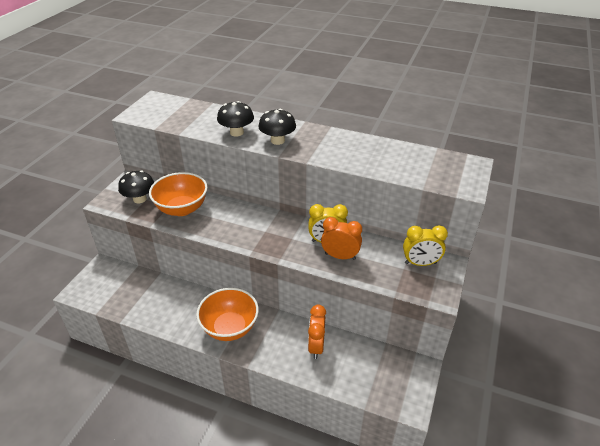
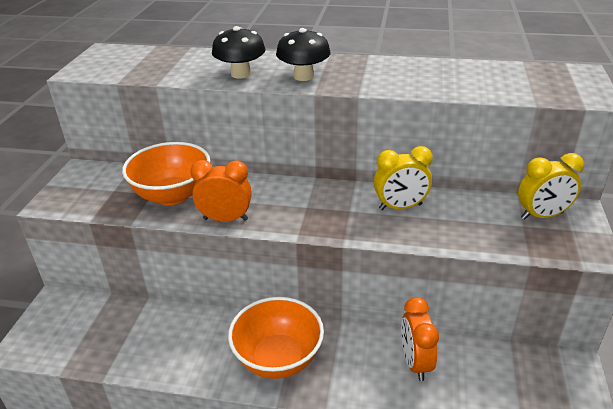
camera: 10 degrees left, 5 degrees down
black mushroom [118,170,154,203] -> none
orange clock [321,217,362,260] -> orange clock moved to [190,160,252,222]

